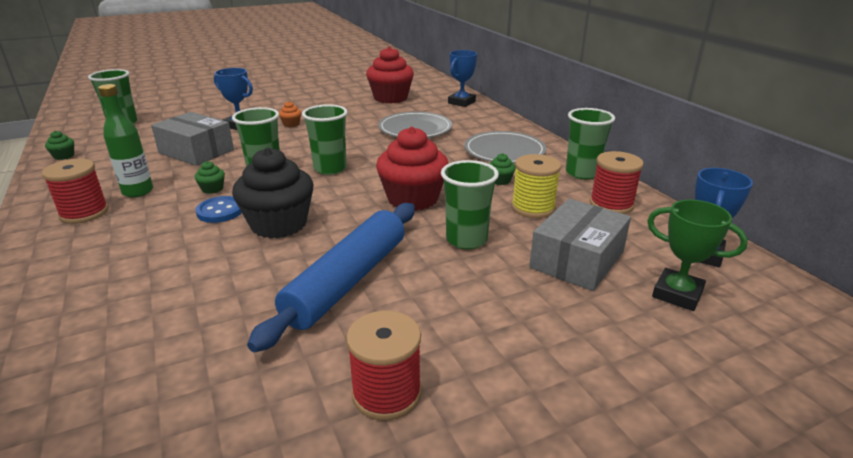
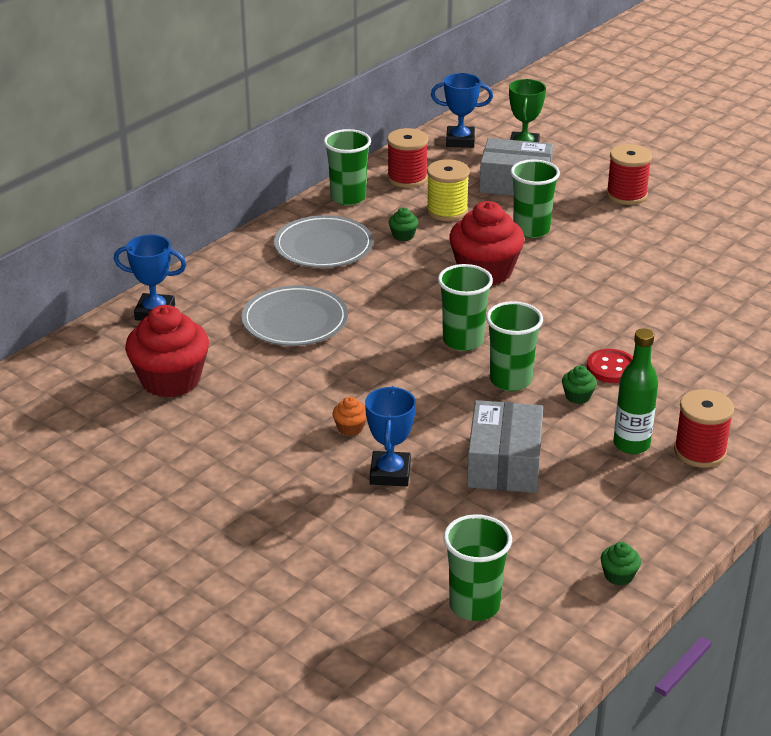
camera: 115 degrees left, 5 degrees up
blue button [195,196,242,223] -> red button [587,349,633,383]
black cupcake [232,147,313,239] -> none
blue rolling pin [247,203,415,352] -> none
red spool [346,311,422,421] -> red spool moved to [606,144,652,205]

